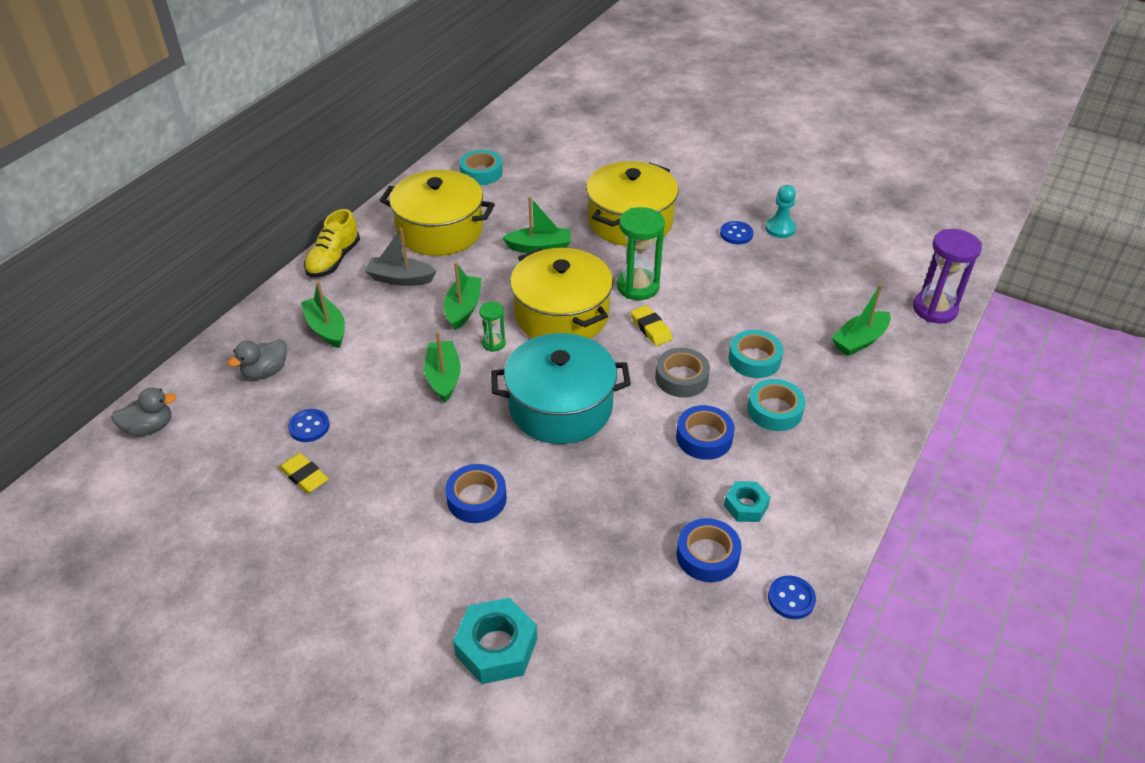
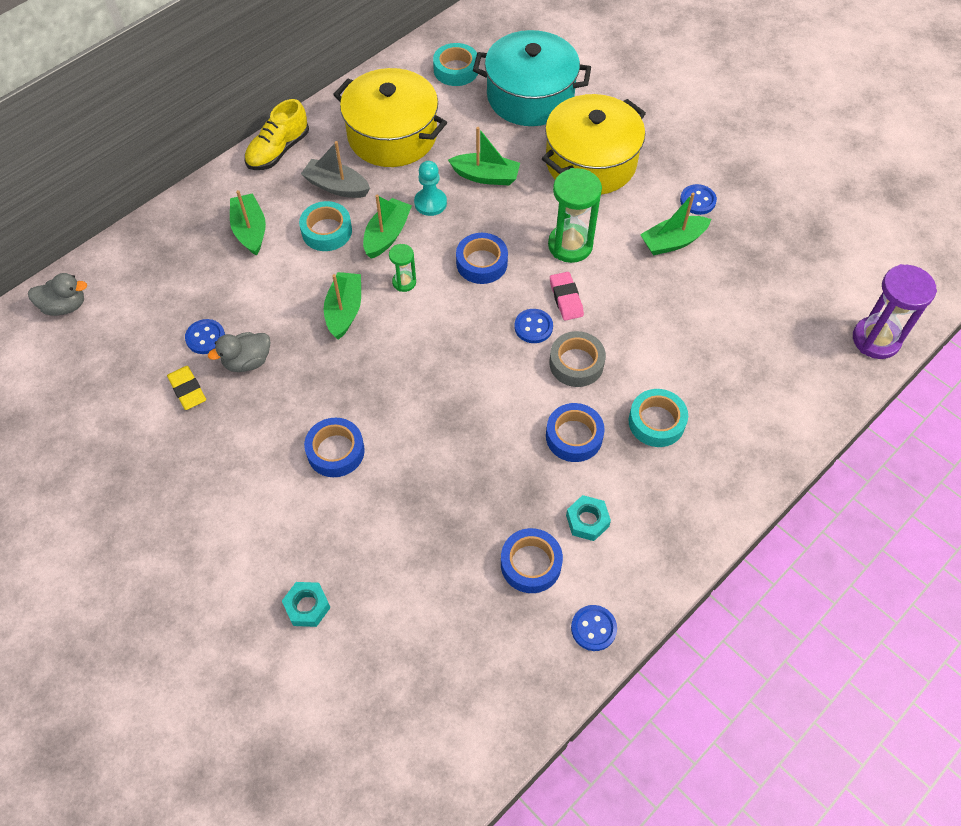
camera: 15 degrees right, 15 degrees up
grey duck [228,339,287,380] -> grey duck moved to [208,332,270,372]
turquoise nut [453,598,537,684] -> turquoise nut [282,582,331,627], size x0.60
turquoise pot [491,333,631,444] -> turquoise pot moved to [473,30,591,126]
yellow pot [510,248,613,339] -> blue tape [456,233,508,284]
yellow eraser [631,305,673,346] -> pink eraser [550,272,584,321]
turquoise tape [728,330,783,378] -> turquoise tape moved to [299,201,352,251]
turquoise pawn [765,185,796,238] -> turquoise pawn moved to [414,161,447,216]
green boat [832,284,891,356] -> green boat moved to [640,193,711,256]
none -> blue button [515,309,553,343]

